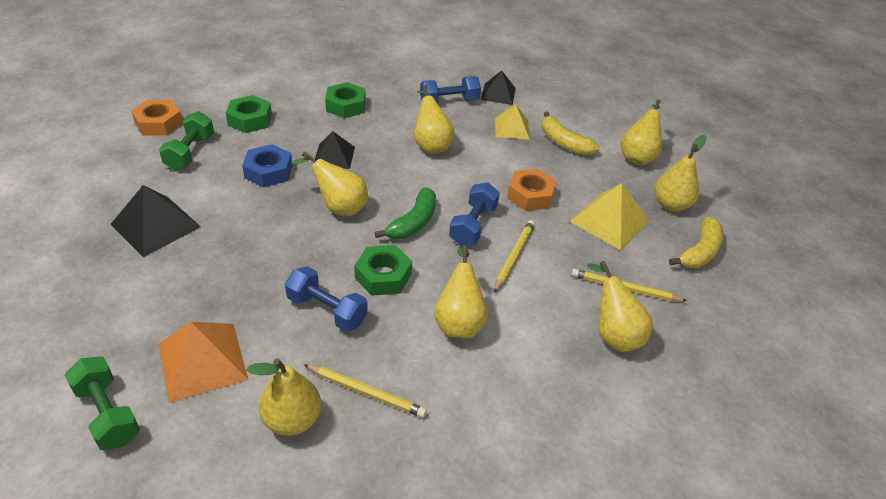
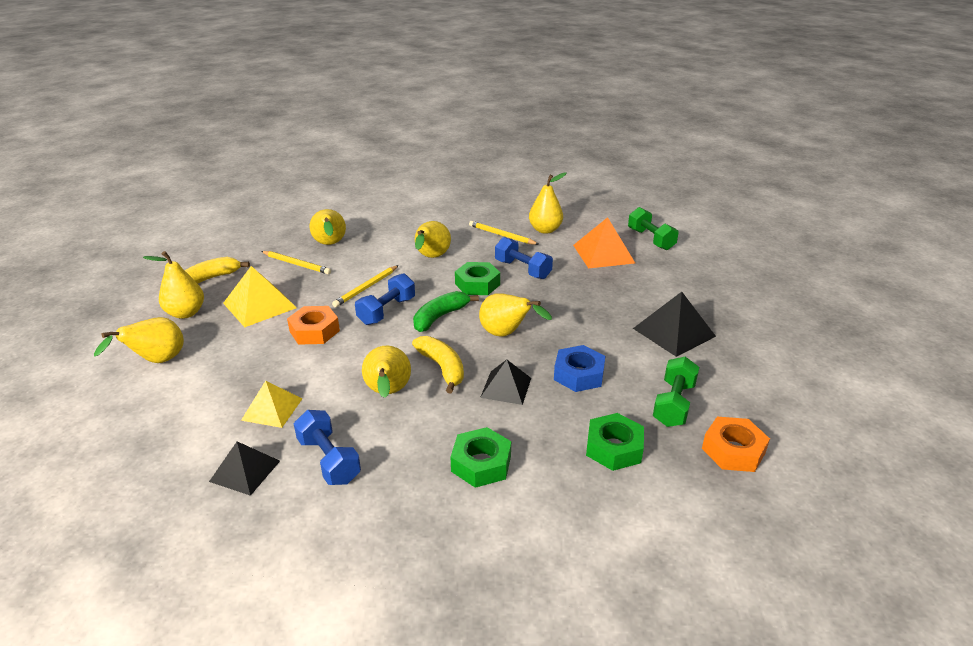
camera: 165 degrees left, 10 degrees down
blue dumbbell [420,76,481,103] -> blue dumbbell turned 60 degrees clockwise [294,410,361,485]
yellow banana [542,112,600,155] -> yellow banana moved to [412,336,464,393]

